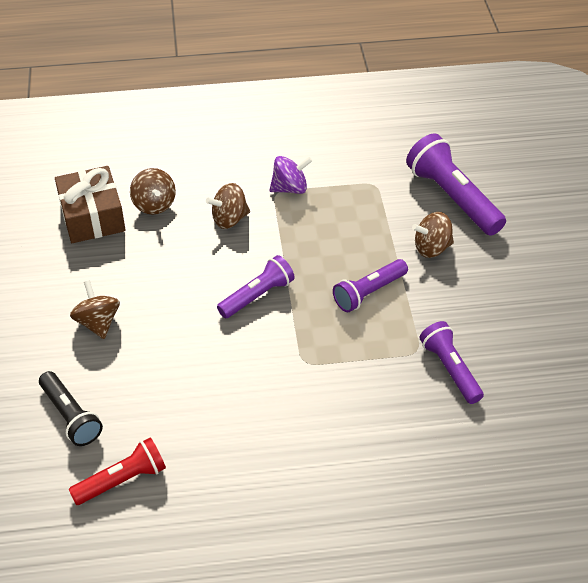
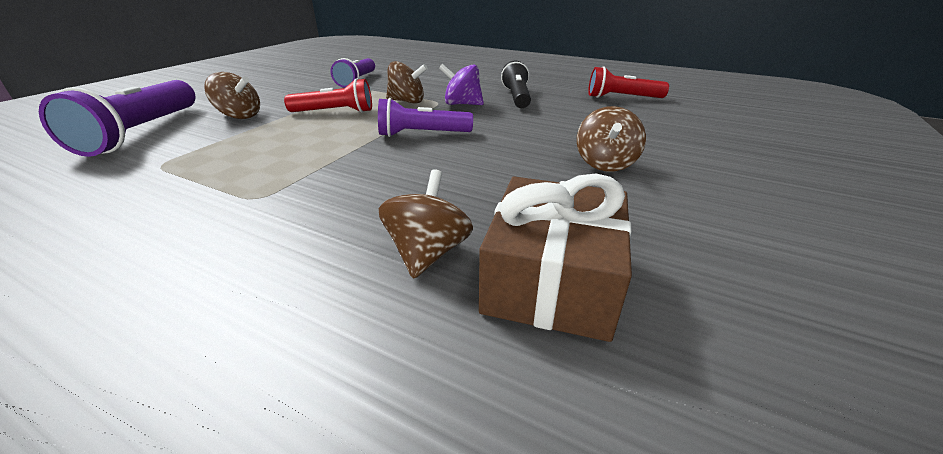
camera: 145 degrees left, 15 degrees down
black flashlight [39,371,103,446] -> black flashlight moved to [501,60,531,108]
brown spinning top [206,183,250,229] -> brown spinning top moved to [386,61,428,104]
purple spinning top [269,156,312,194] -> purple spinning top moved to [439,64,484,105]
purple flashlight [333,259,408,312] -> red flashlight [284,78,372,113]

